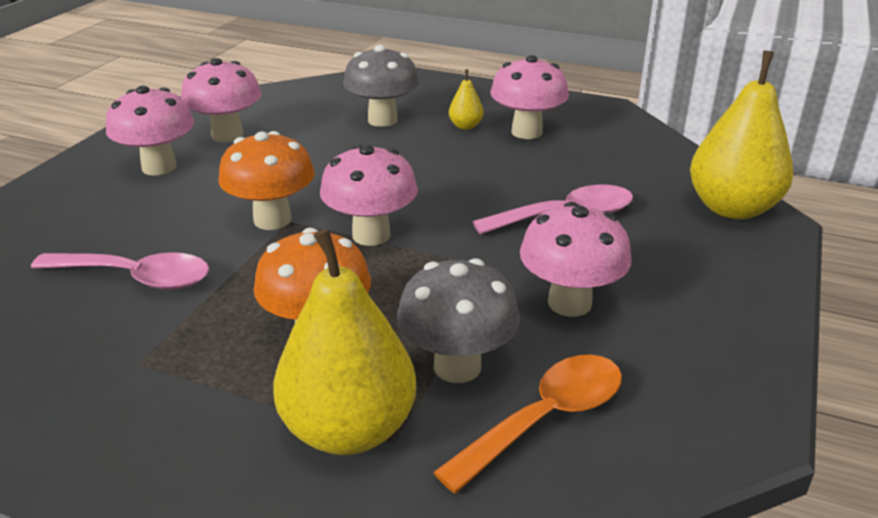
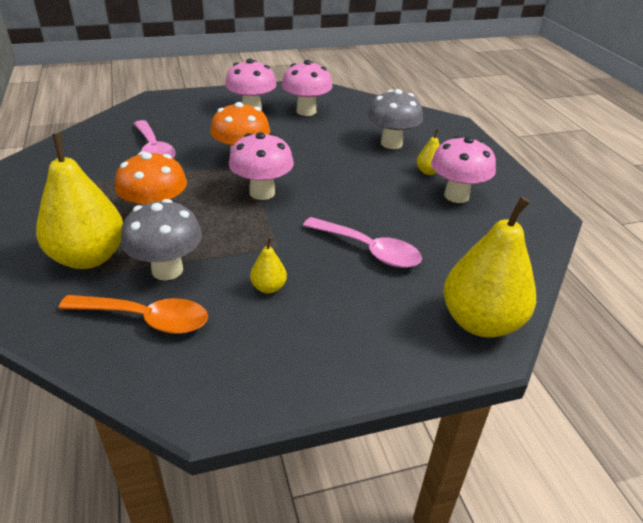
camera: 50 degrees right, 5 degrees up
pink mushroom [520,202,632,317] -> yellow pear [250,237,287,293]

